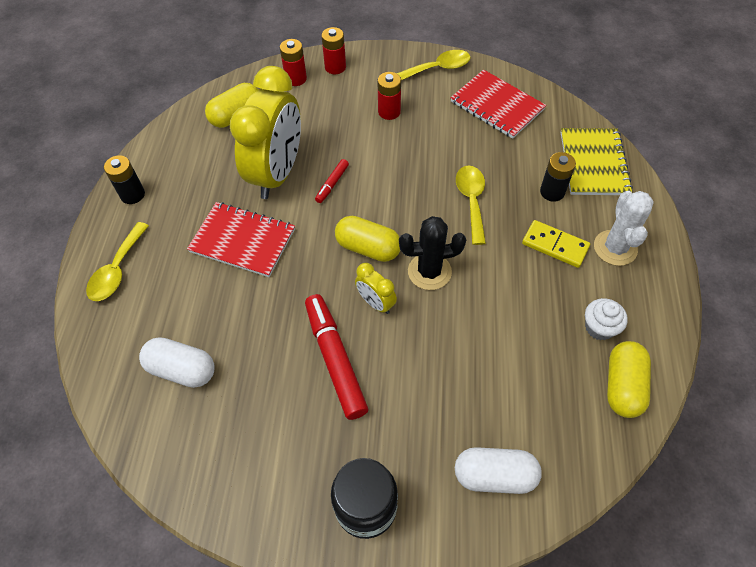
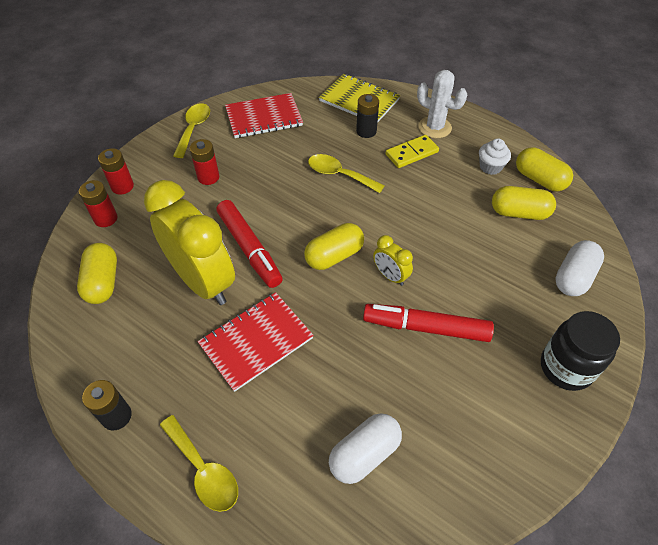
camera: 60 degrees left, 5 degrees down
red marker [315,159,349,203] -> red marker [216,200,283,288], size x2.06
yellow clock [355,263,397,314] -> yellow clock turned 60 degrees clockwise [373,235,413,286]
black cactus [399,216,466,290] -> none
none -> yellow capsule [492,186,556,220]

